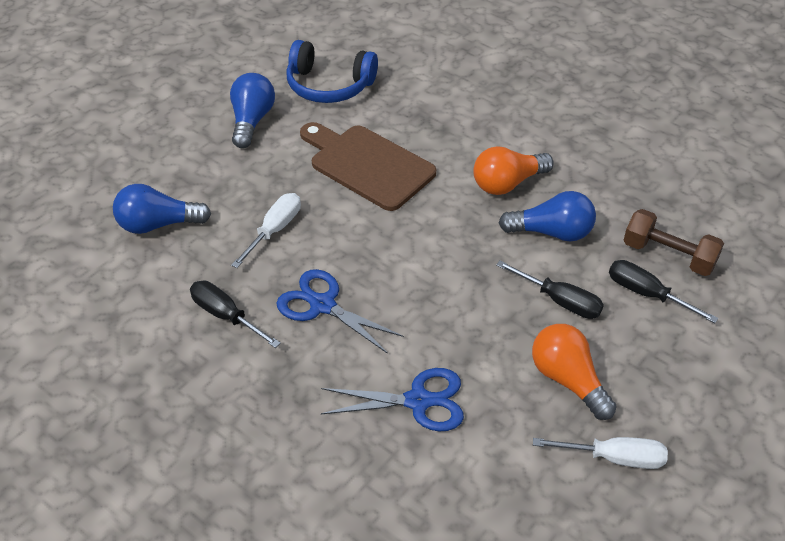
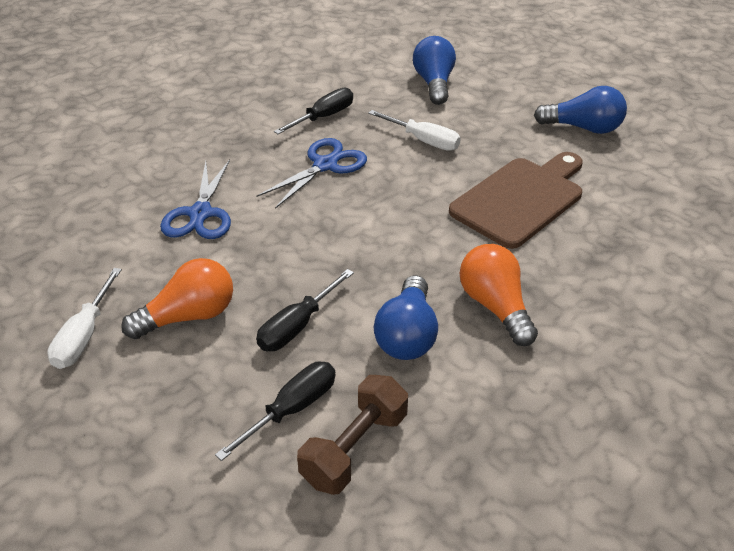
camera: 95 degrees right, 5 degrees down
blue headphones [286,40,378,103] -> none

